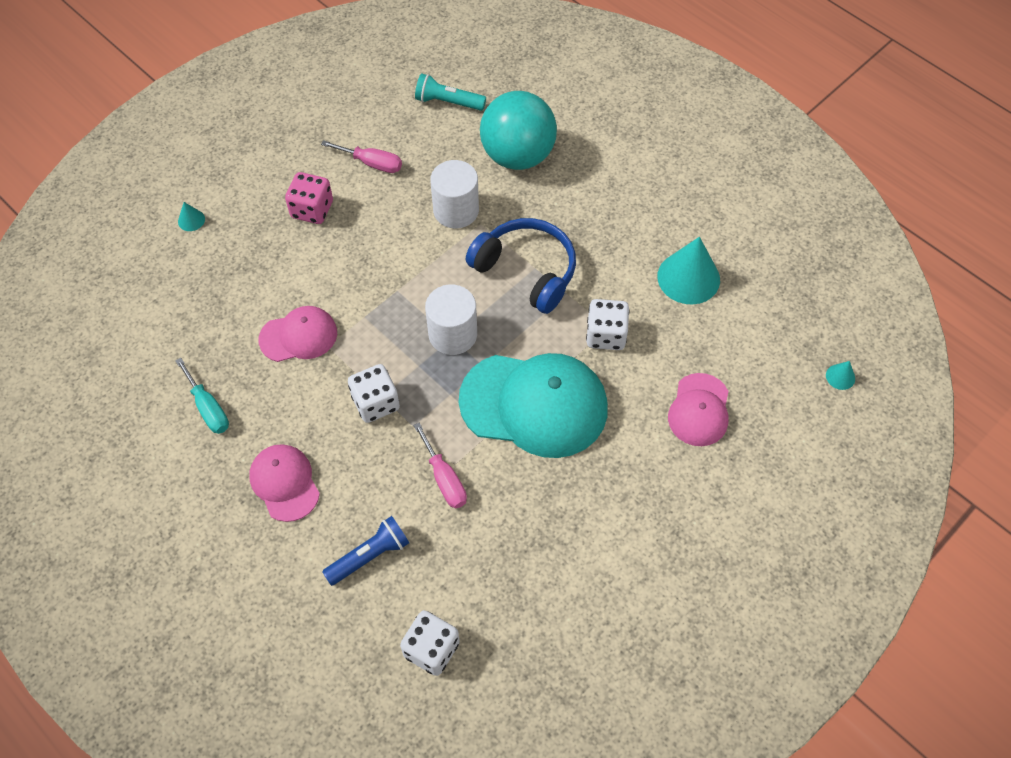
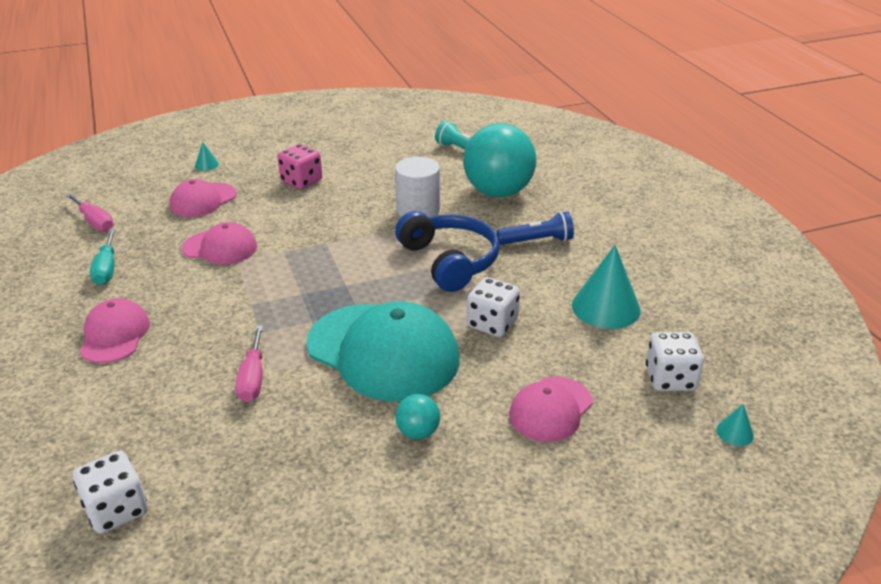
camera: 25 degrees right, 25 degrees down
pink screwdriver [321,140,402,173] -> pink screwdriver moved to [66,193,114,231]
blue flashlight [322,516,409,586] -> blue flashlight moved to [497,212,574,245]
white dice [348,364,400,423] -> white dice moved to [646,332,704,391]
white cylinder [425,284,477,355] -> none
none -> pink cap [170,179,237,217]
none -> turquoise ball [395,394,440,439]

